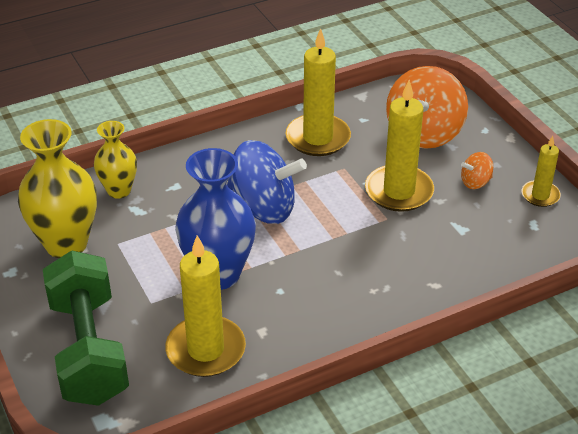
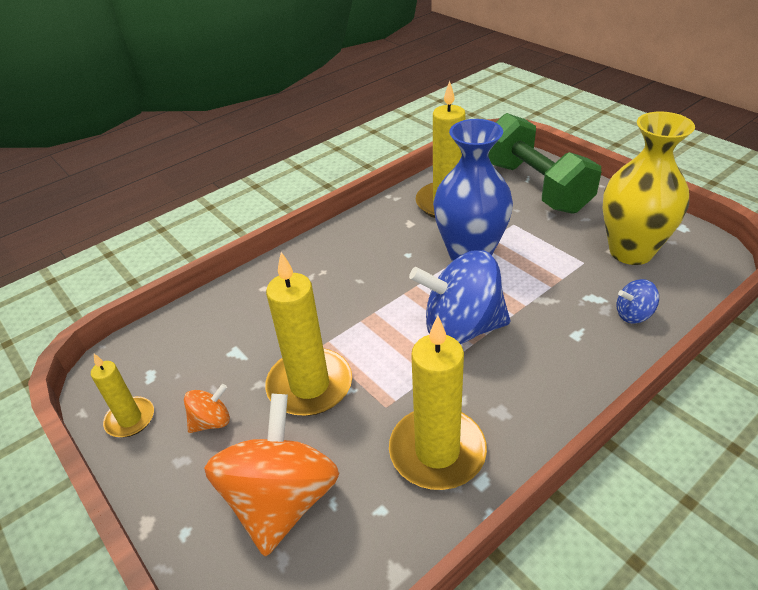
camera: 170 degrees right, 0 degrees up
yellow vase [94,121,137,199] -> blue spinning top [617,279,659,323]

